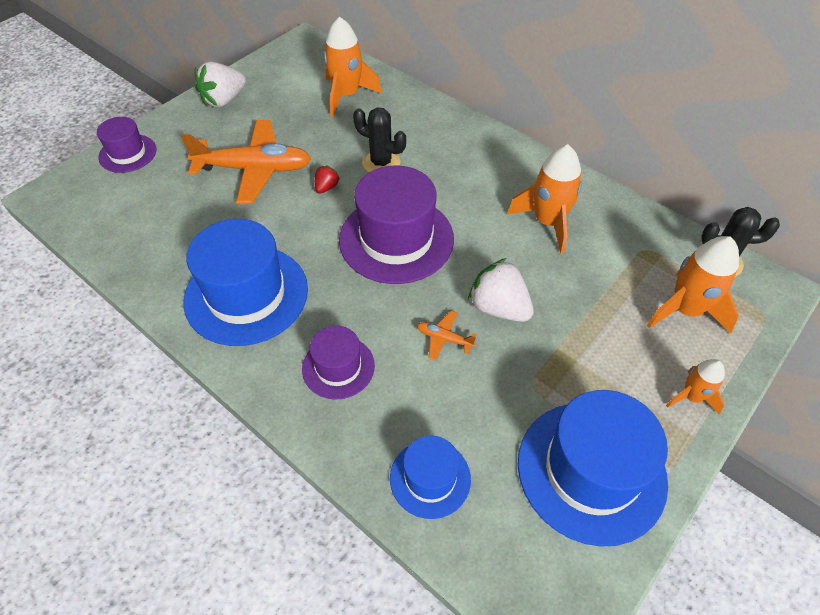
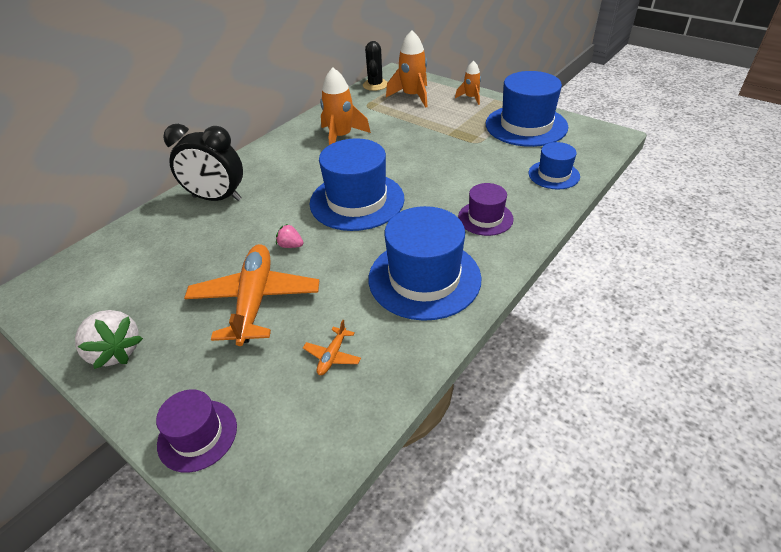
camera: 90 degrees left, 10 degrees down
red strawberry [315,165,340,194] -> pink strawberry [276,224,304,248]
orange rocket [324,16,382,117] -> none
purple hat [339,166,454,284] -> blue hat [310,138,405,231]
black cactus [353,108,406,172] -> none
orange plane [417,311,477,361] -> orange plane moved to [303,320,361,375]
white strawberry [468,258,534,322] -> none
none -> black clock [163,124,243,201]

